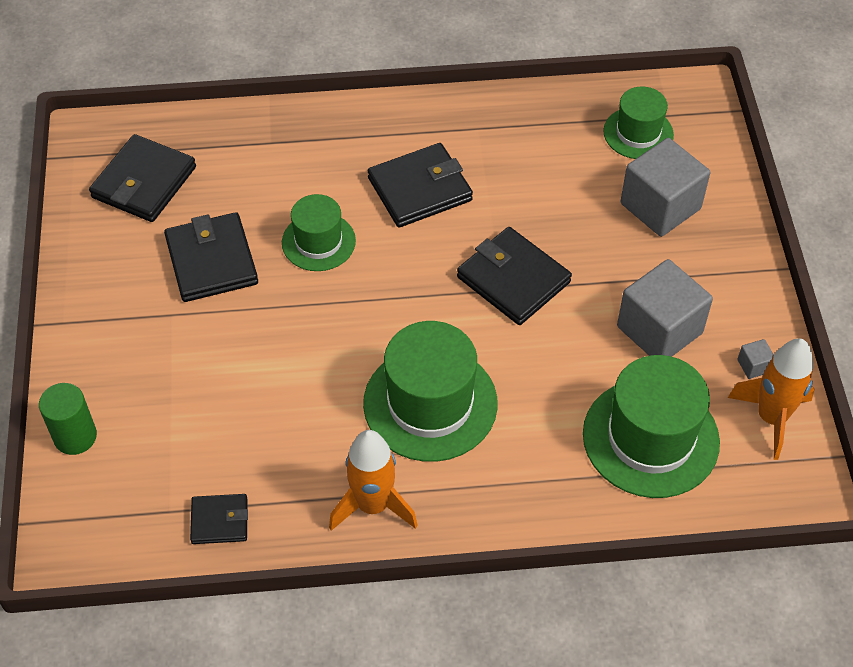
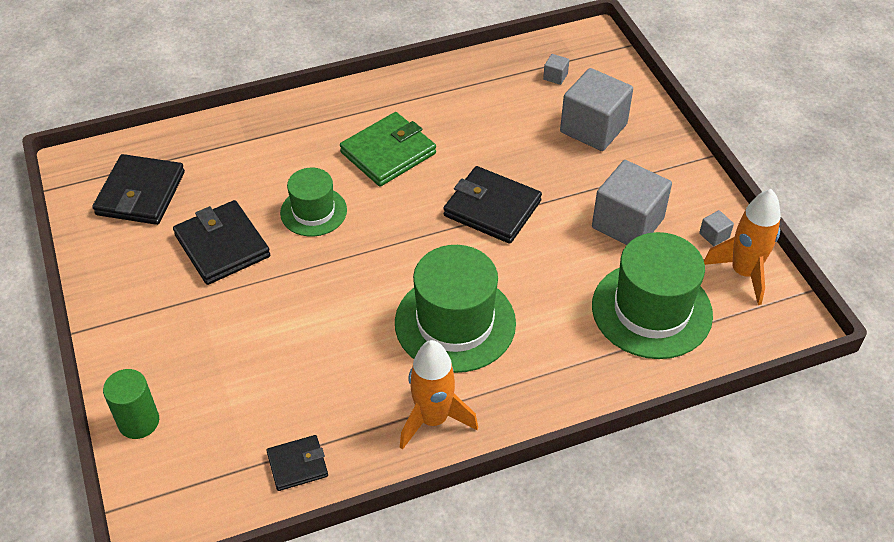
camera: 15 degrees left, 5 degrees down
black wallet [367,143,473,228] -> green wallet [340,112,436,187]
green hat [603,87,674,159] -> grey cube [543,54,569,85]

